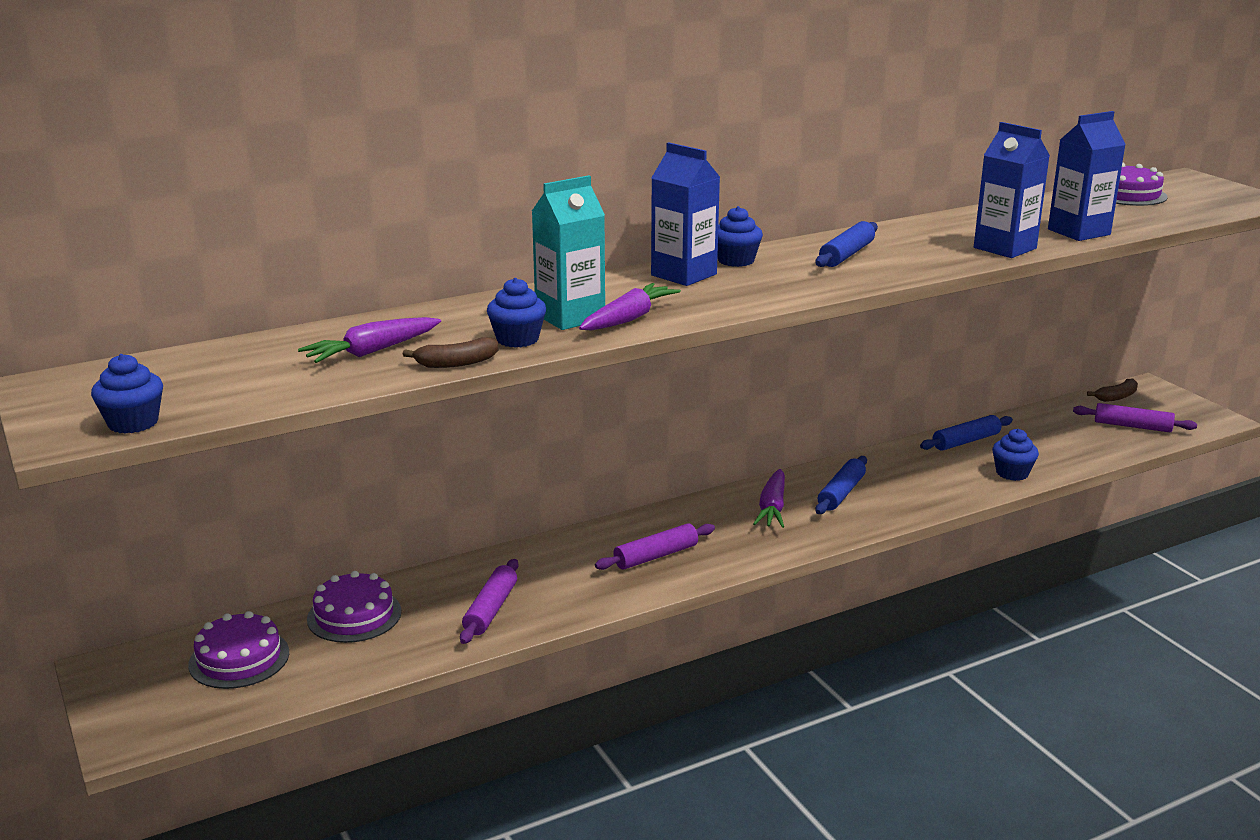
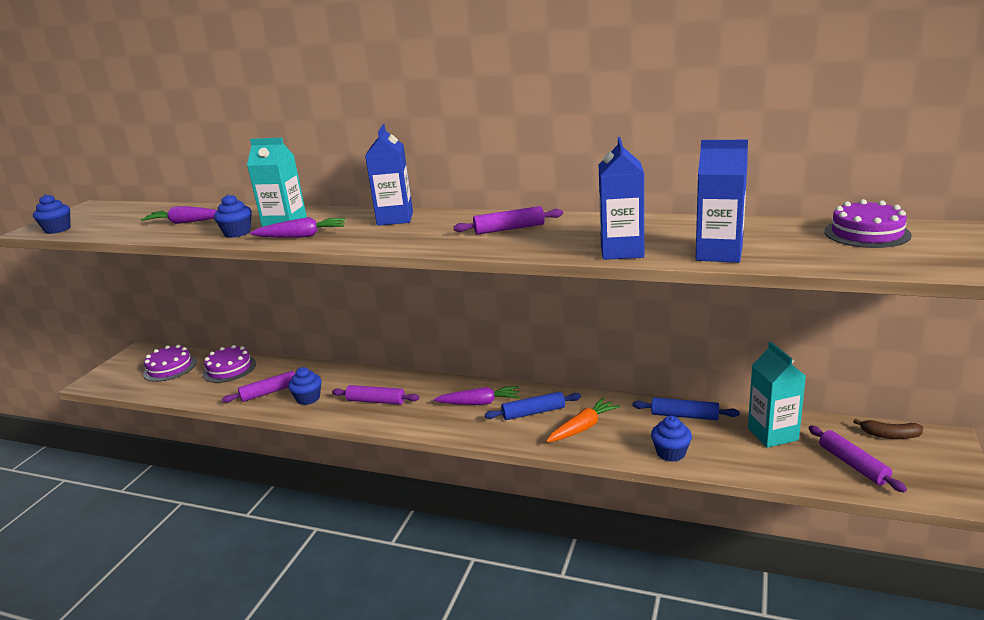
camera: 50 degrees right, 0 degrees up
brown banana [403,337,498,368] -> none
blue cupcake [717,206,763,267] -> blue cupcake moved to [288,367,322,405]
purple carrot [753,469,785,528] -> purple carrot turned 150 degrees counterclockwise [434,386,520,405]
blue rolling pin [815,221,878,267] -> purple rolling pin [454,206,563,235]
none -> orange carrot [546,398,620,442]
none -> turquoise carton [748,342,806,448]

